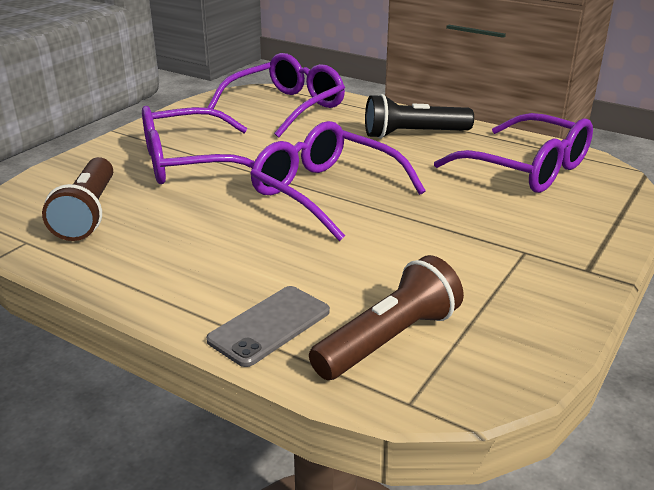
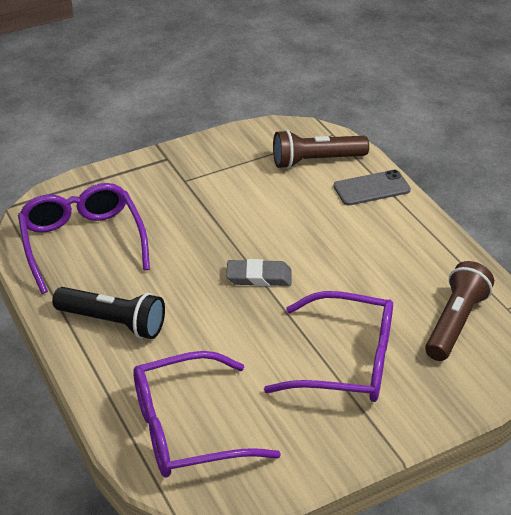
camera: 150 degrees left, 10 degrees up
purple glasses [250,121,426,241] -> grey eraser [226,259,291,286]

